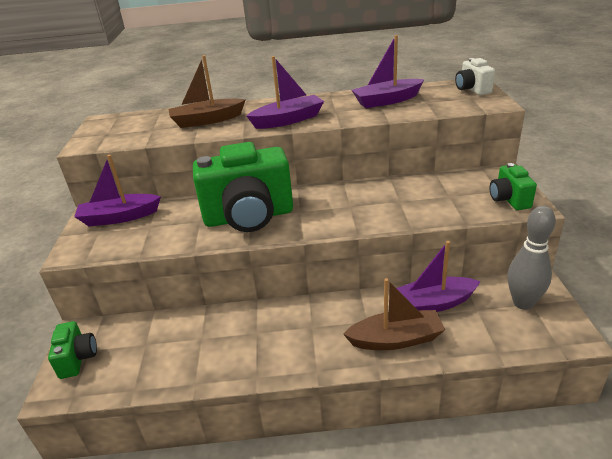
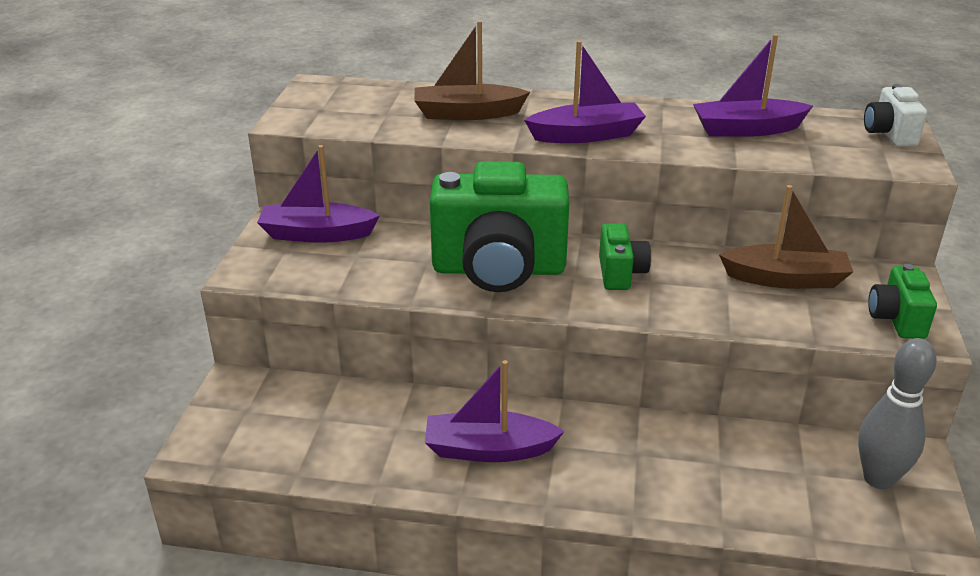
camera: 10 degrees right, 0 degrees up
green camera [48,321,97,379] -> green camera moved to [599,224,651,290]
brown boat [343,278,445,350] -> brown boat moved to [719,185,853,289]
purple boat [396,241,481,312] -> purple boat moved to [425,360,565,462]

